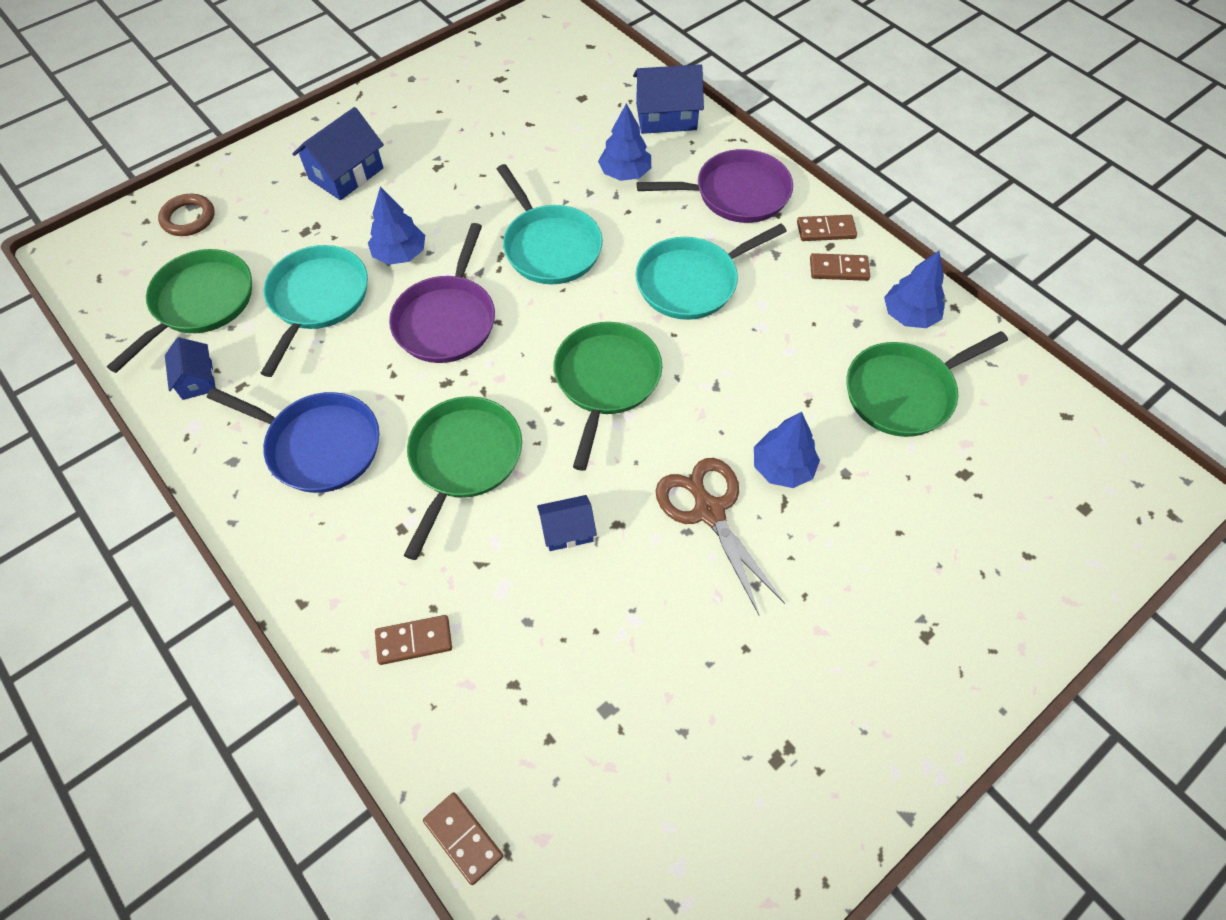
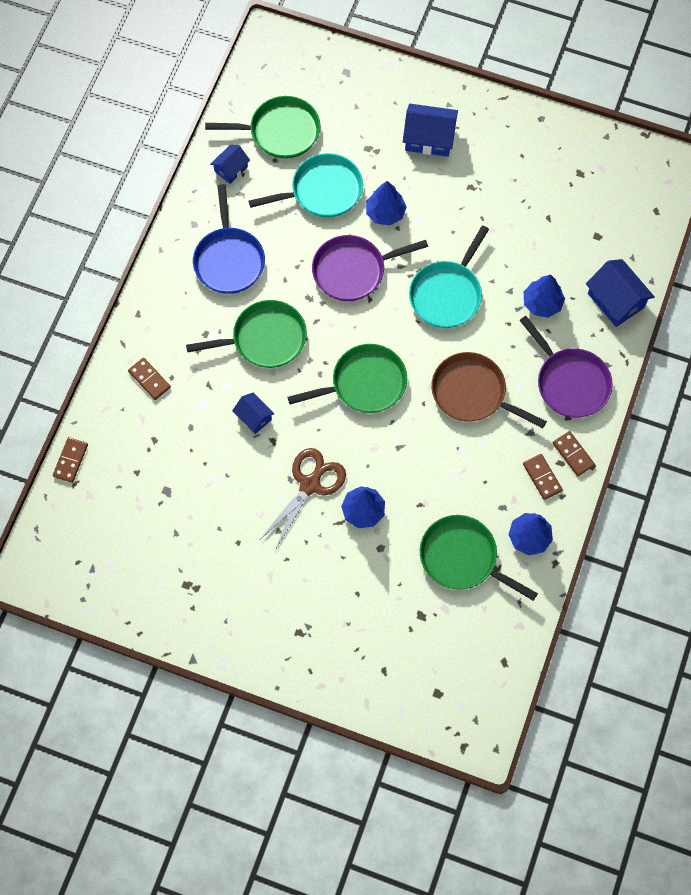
camera: 60 degrees right, 10 degrees up
brown ring [158,194,215,236] -> none
turquoise pan [635,224,787,320] -> brown pan [431,352,547,428]

